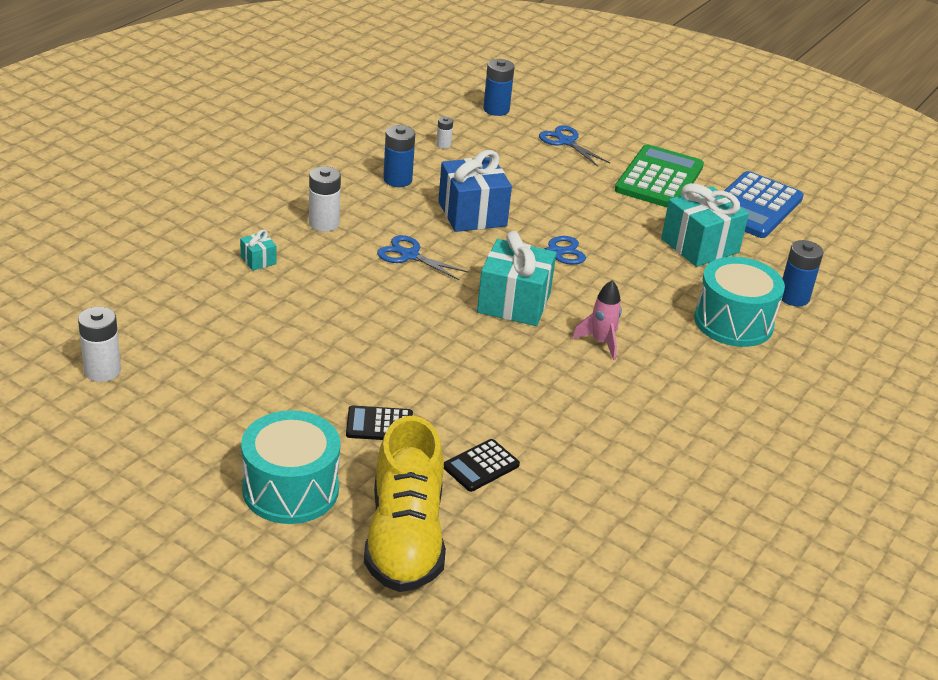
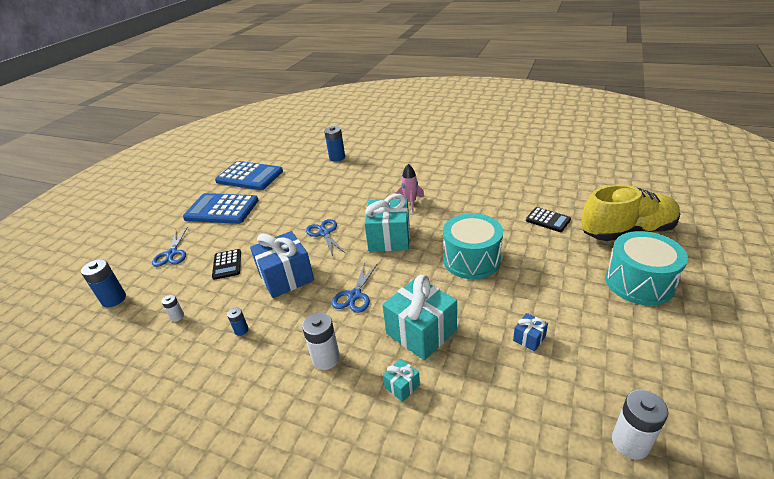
camera: 95 degrees left, 0 degrees up
black calculator [346,405,413,440] -> black calculator moved to [212,249,241,280]
blue battery [383,125,415,187] -> blue battery [227,307,249,336], size x0.54
blue scissors [539,125,610,167] -> blue scissors turned 45 degrees counterclockwise [152,227,188,267]
green calculator [615,144,704,207] -> blue calculator [183,193,259,224]
turquoise gift [661,183,749,267] -> turquoise gift moved to [382,275,457,360]
turquoise drum [694,257,785,347] -> turquoise drum moved to [443,213,503,279]
none -> blue gift [513,313,548,352]

